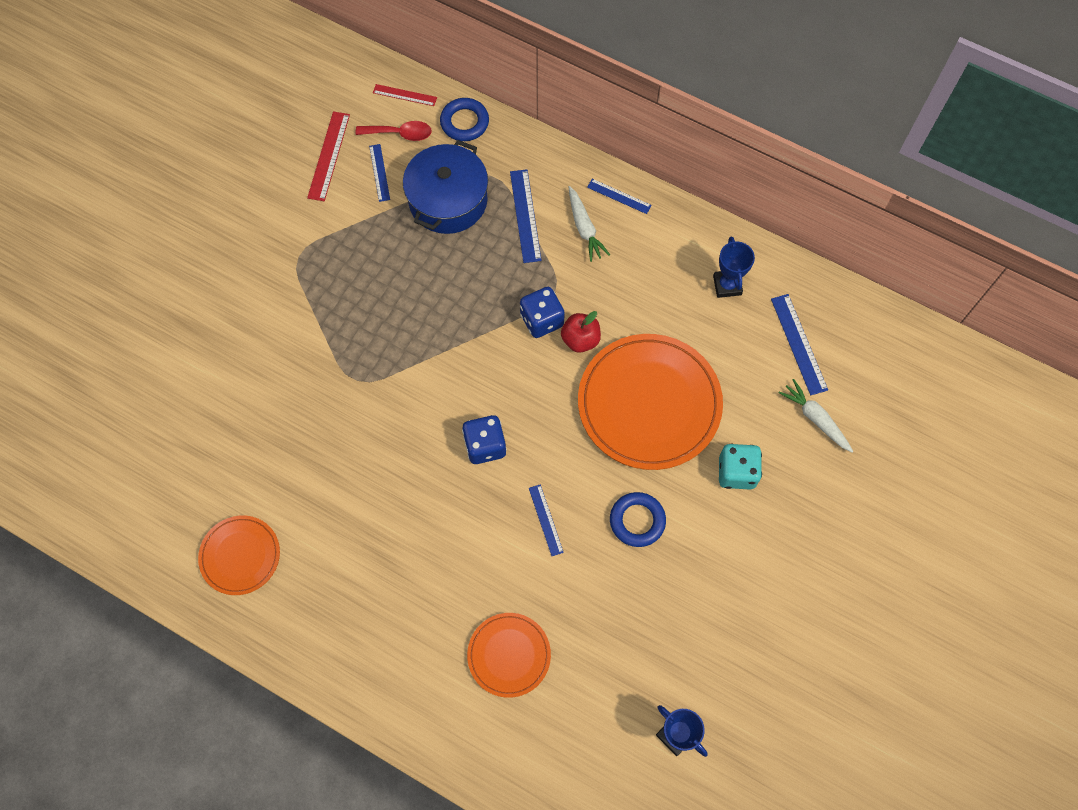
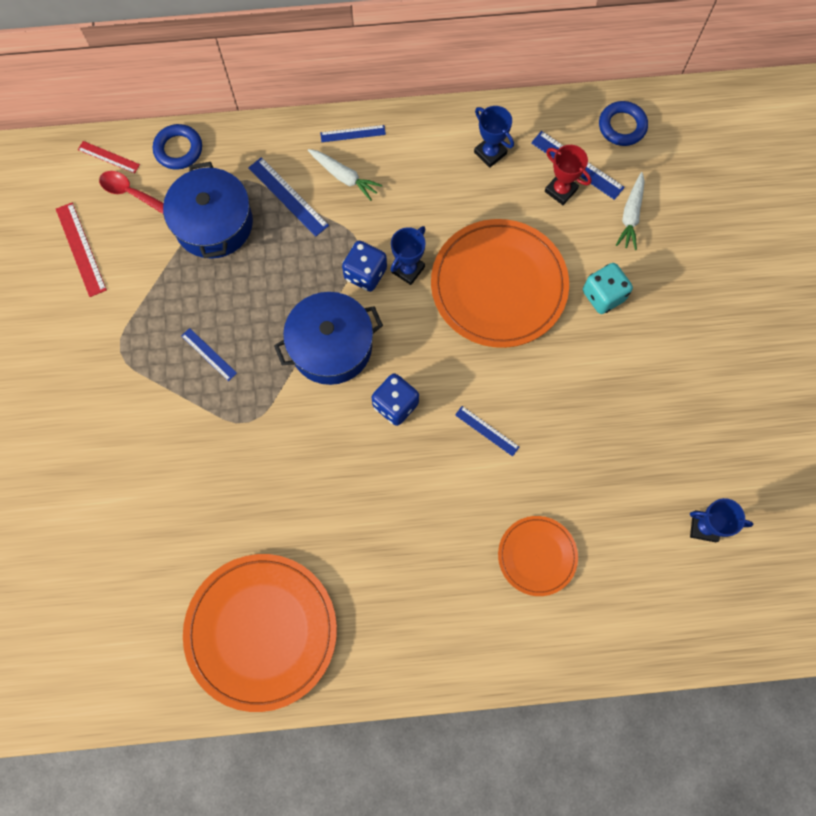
camera: 35 degrees left, 5 degrees up
orange plate [198,515,280,595] -> orange plate [183,554,337,712], size x1.87
red spoon [355,121,432,141] -> red spoon turned 120 degrees counterclockwise [99,171,164,214]
blue ruler [369,144,390,202] -> blue ruler moved to [181,328,237,381]
red ruler [373,84,437,106] -> red ruler turned 45 degrees clockwise [78,141,140,174]
red apple [561,311,601,353] -> blue trophy [391,226,426,285]
blue ring [610,492,666,547] -> blue ring moved to [599,101,648,146]
white carrot [779,379,853,452] -> white carrot turned 90 degrees counterclockwise [616,172,645,250]
none -> blue pot [274,292,383,385]
none -> red trophy [545,145,592,205]

